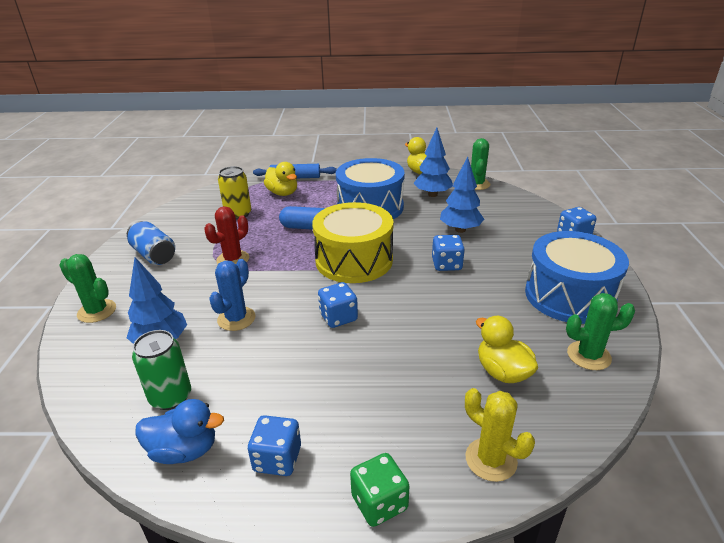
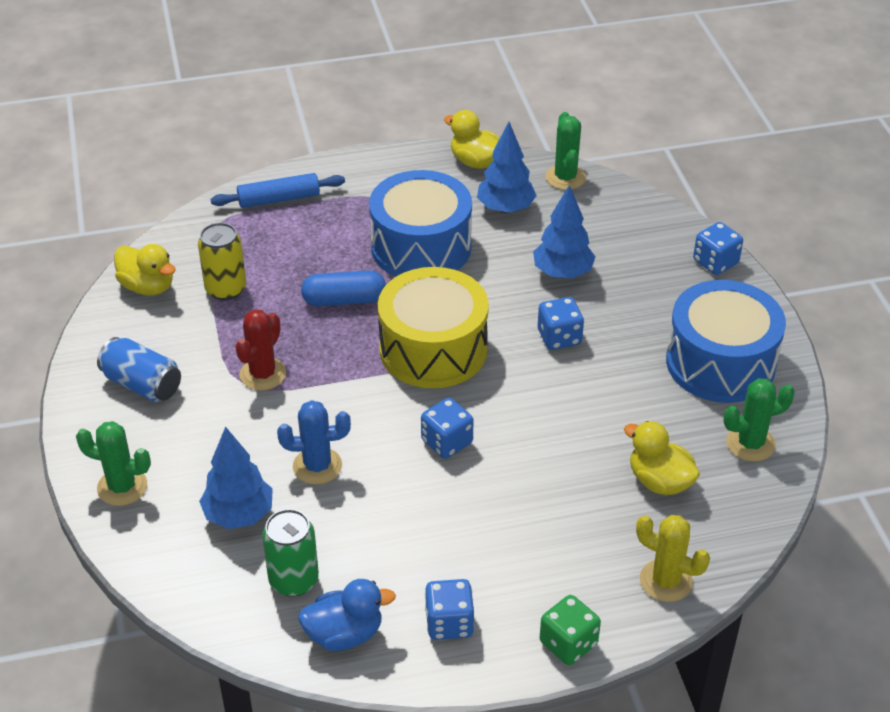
camera: 15 degrees left, 10 degrees up
blue cactus [209,259,256,331] -> blue cactus turned 75 degrees clockwise [277,400,351,485]
yellow duck [264,162,297,196] -> yellow duck moved to [114,244,175,295]

